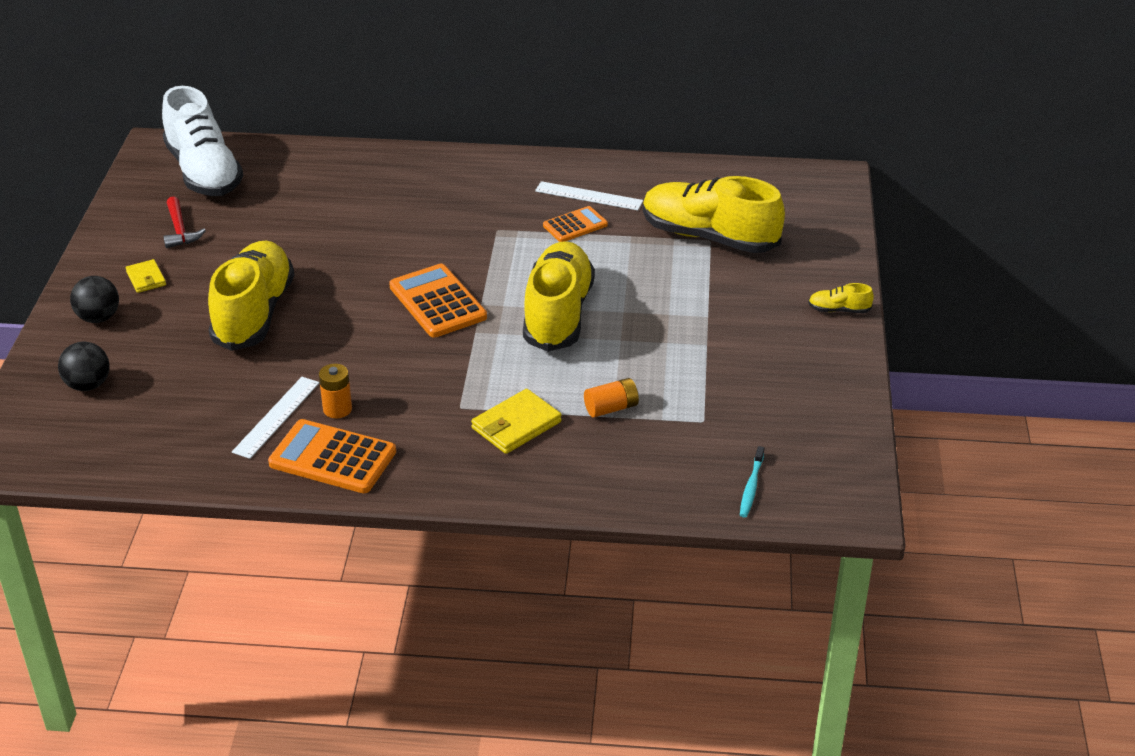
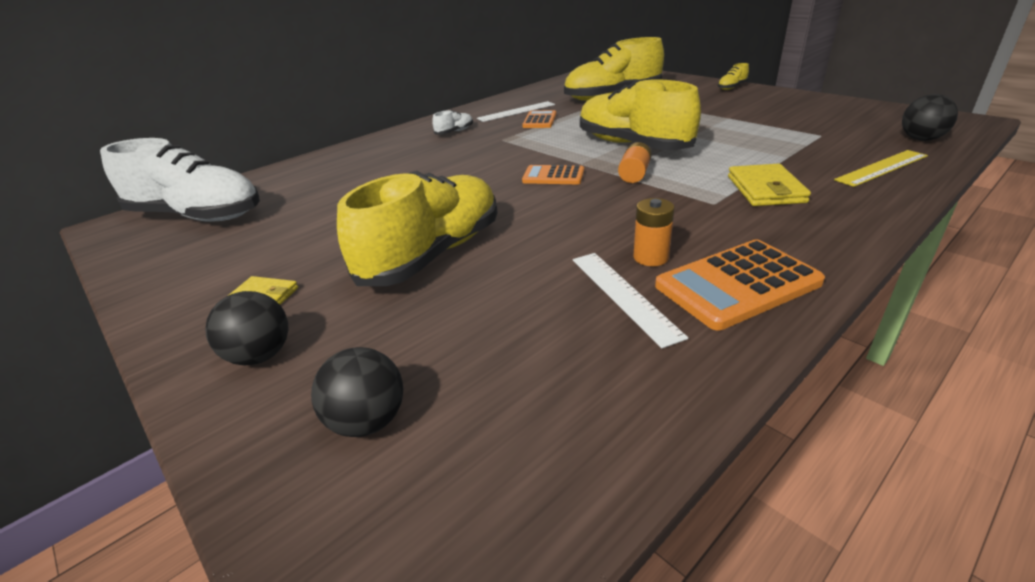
camera: 45 degrees left, 5 degrees down
red hammer [163,196,206,248] -> none
yellow shoe [208,241,294,351] -> yellow shoe turned 75 degrees clockwise [337,171,498,286]
orange calculator [389,264,487,337] -> orange calculator [522,165,584,184], size x0.61
orange battery [584,378,639,418] -> orange battery moved to [618,142,652,183]
turquoise toothbrush [740,446,764,518] -> black ball [902,94,958,141]
none -> white shoe [432,110,473,134]
none -> yellow ruler [834,150,928,187]

